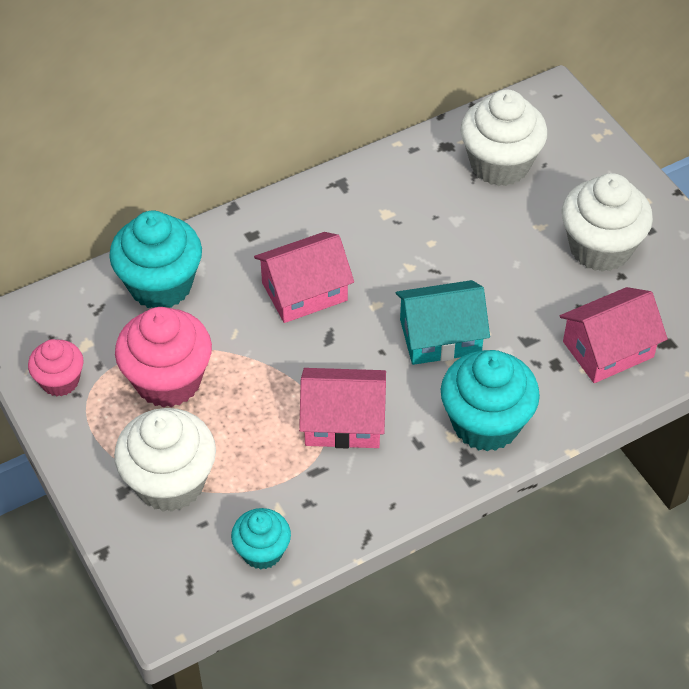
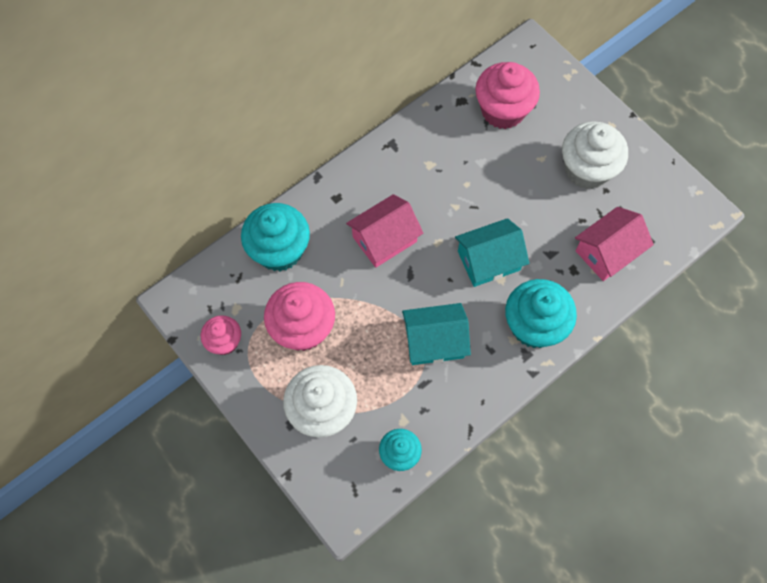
camera: 10 degrees left, 15 degrees up
pink house [299,368,386,449] -> turquoise house [402,303,471,365]
white cupcake [460,89,548,186] -> pink cupcake [475,62,540,129]

